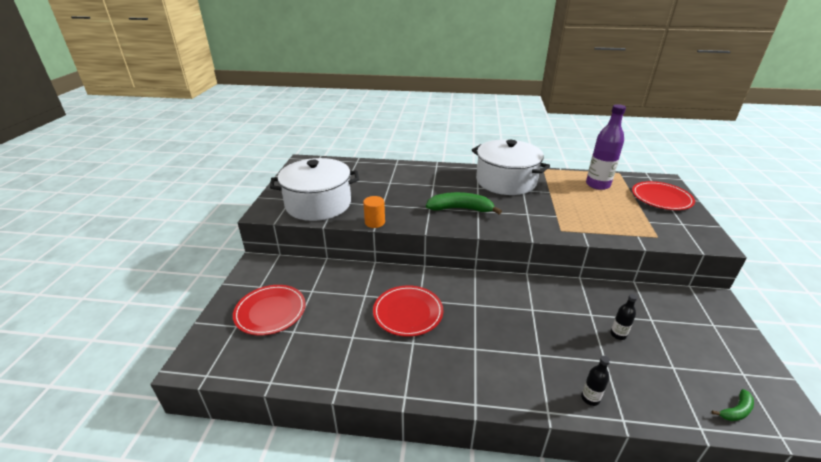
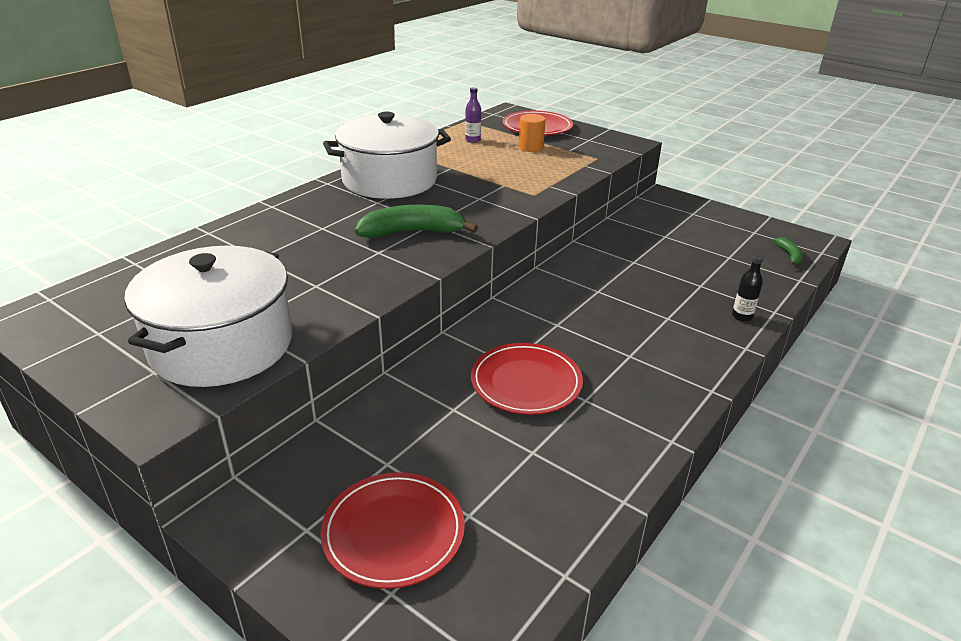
camera: 60 degrees left, 0 degrees up
orange cylinder [363,196,385,228] -> orange cylinder moved to [519,114,546,152]
green banana [426,192,502,214] -> green banana turned 45 degrees clockwise [355,204,478,238]
purple bottle [586,104,626,190] -> purple bottle [465,87,481,143], size x0.47
black bottle [610,294,637,340] -> none

